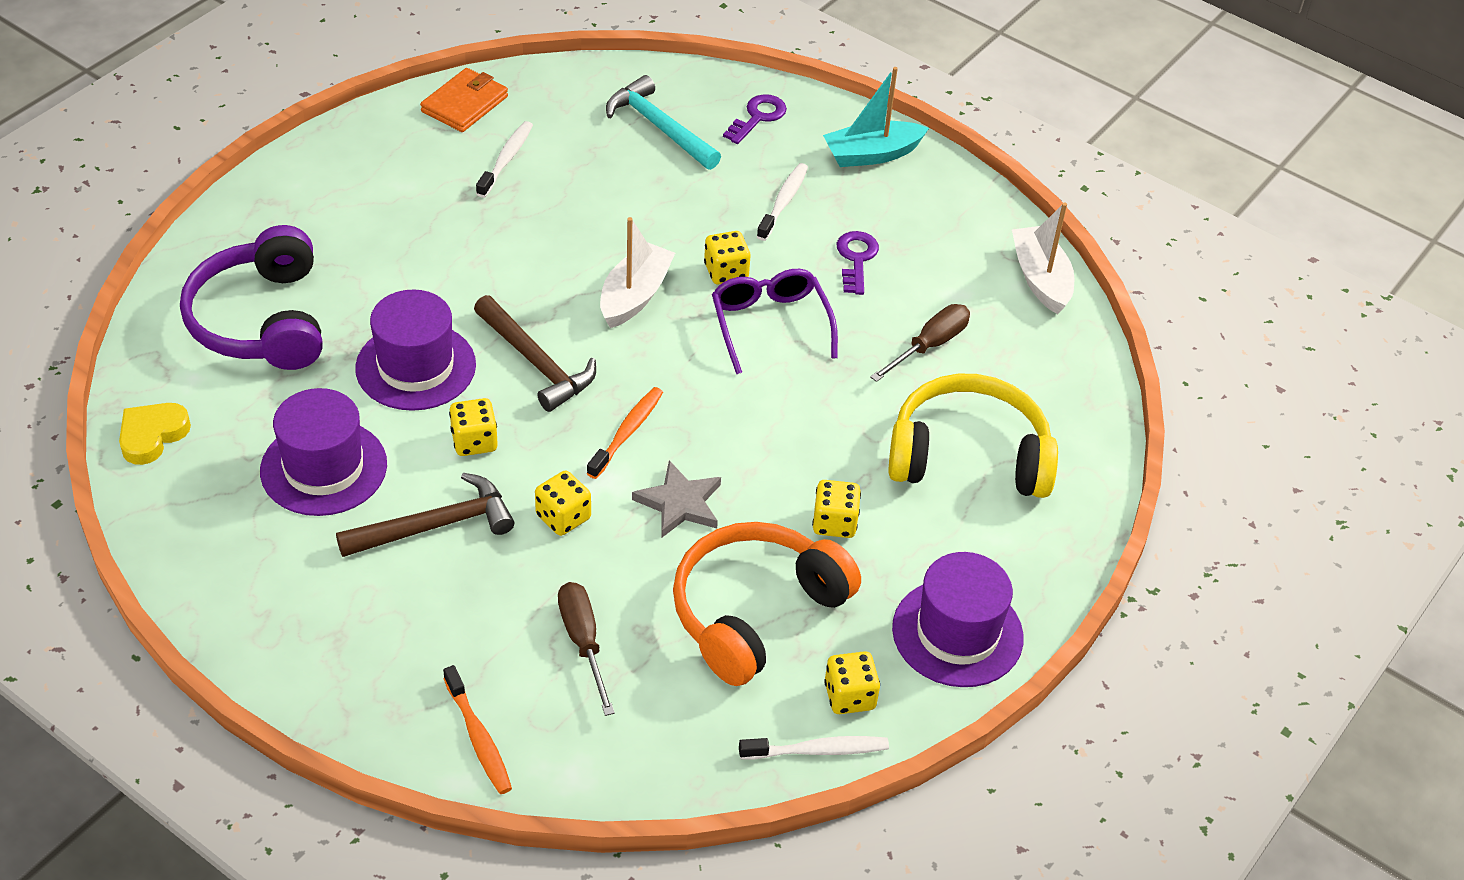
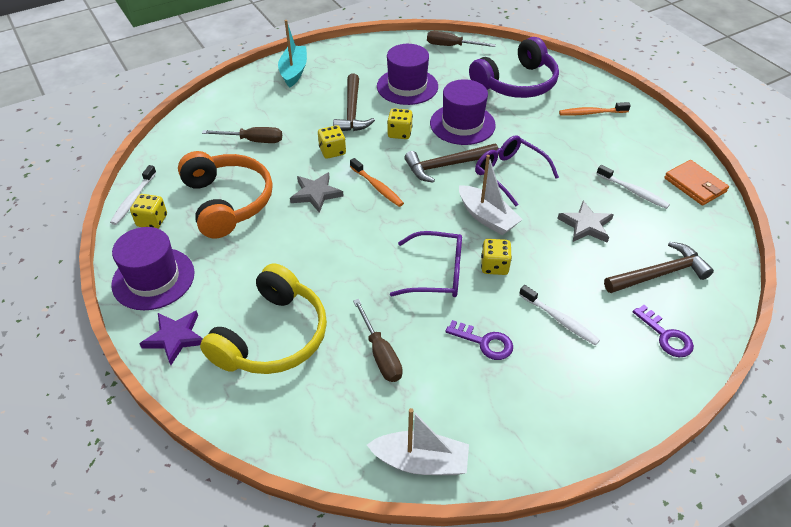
camera: 115 degrees right, 0 degrees up
yellow heart [119,403,191,465] -> brown screwdriver [427,31,496,47]
purple headphones [180,225,323,370] -> purple headphones turned 135 degrees clockwise [469,37,559,98]
orange toothbrush [443,665,512,794] -> orange toothbrush moved to [559,102,631,116]
turquoise hammer [606,75,721,170] -> brown hammer [604,242,714,293]
yellow dice [812,480,861,538] -> none
turquoise boat [823,67,929,167] -> turquoise boat moved to [278,20,307,88]
none -> purple star [139,310,203,365]
none -> purple glasses [475,135,559,206]
none -> grey star [557,201,614,243]

